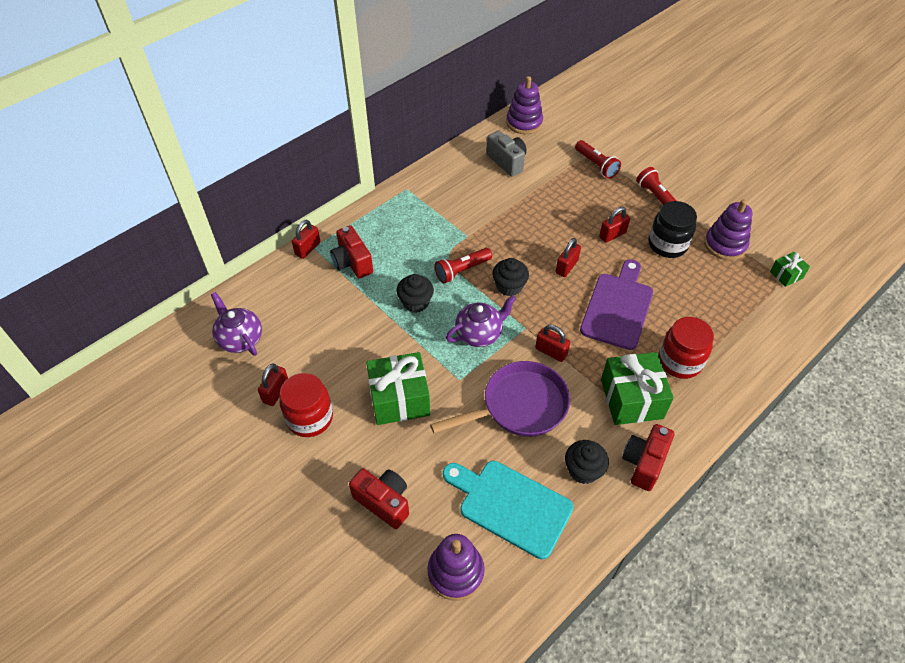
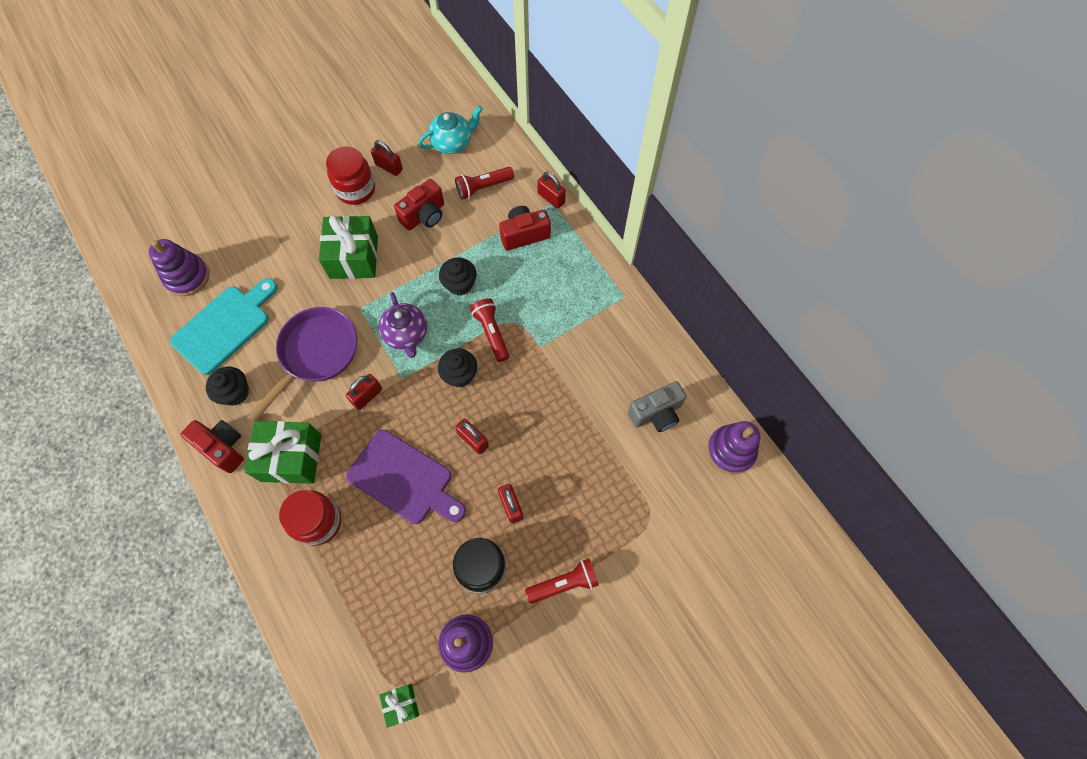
camera: 100 degrees right, 15 degrees up
purple teapot [211,292,262,356] -> turquoise teapot [418,106,482,154]
red camera [349,469,409,529] -> red camera moved to [394,179,444,231]
purple pan [430,361,570,437] -> purple pan turned 135 degrees counterclockwise [247,307,357,422]
red flashlight [575,140,621,178] -> red flashlight moved to [455,167,514,200]

